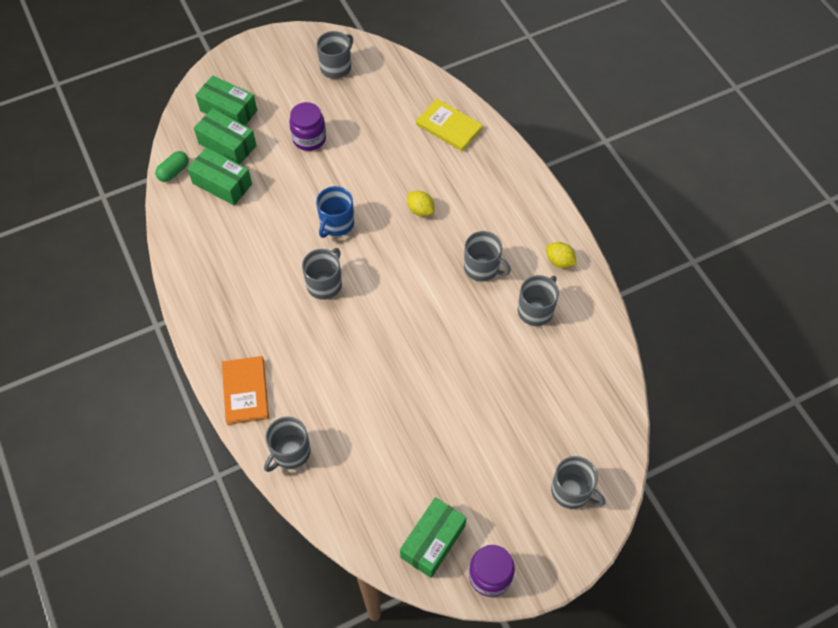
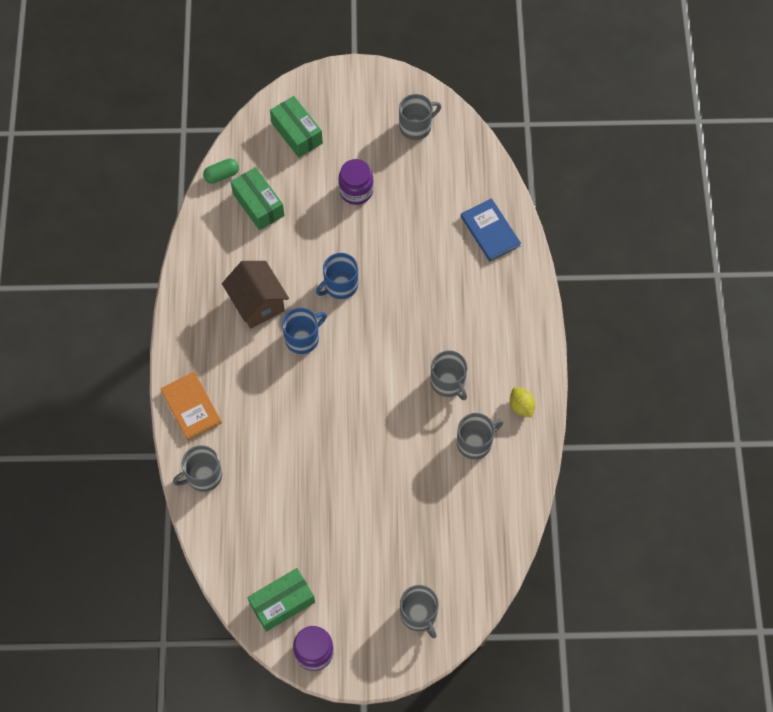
camera: 25 degrees right, 5 degrees up
green box [194,108,257,164] -> none
orange book [222,356,269,425] -> orange book turned 45 degrees counterclockwise [160,372,222,441]
grey mug [302,248,342,300] -> blue mug [282,308,327,354]
yellow lemon [407,191,434,217] -> none
yellow book [416,99,483,152] -> blue book [461,198,521,262]
none -> brown house [222,261,289,329]

